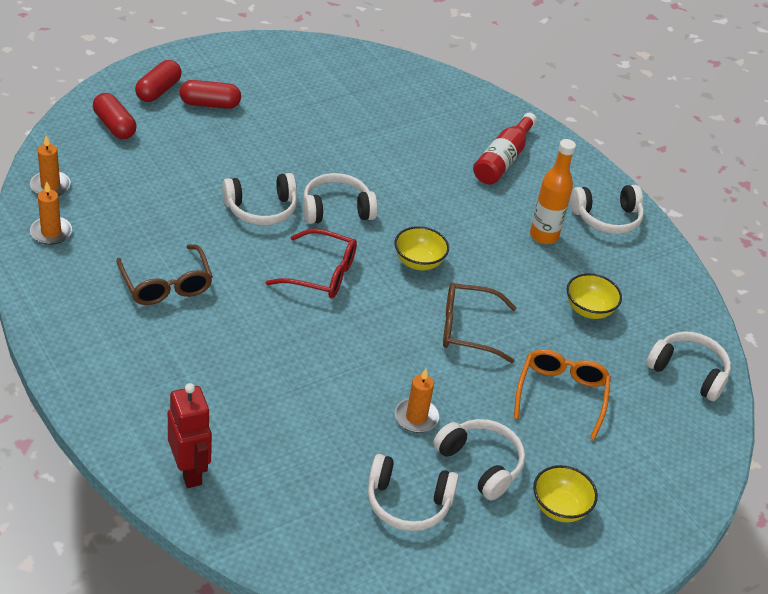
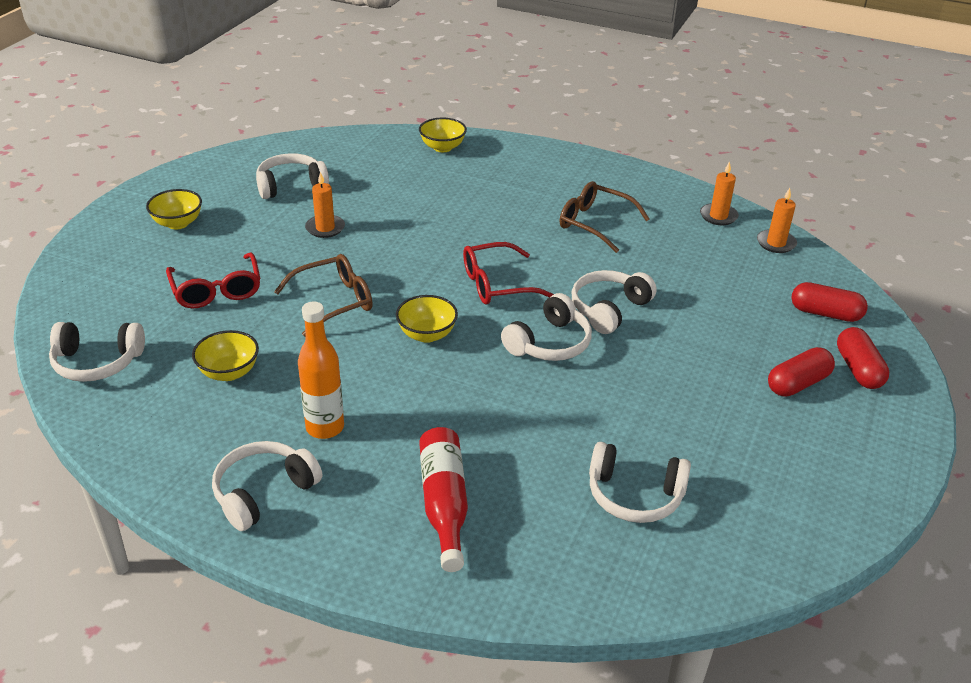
camera: 150 degrees right, 5 degrees down
red robot [168,383,212,488] -> yellow bowl [419,118,467,152]
white headphones [433,419,525,500] -> white headphones moved to [589,442,691,523]
orange glasses [514,349,611,440] -> red glasses [166,252,260,309]

